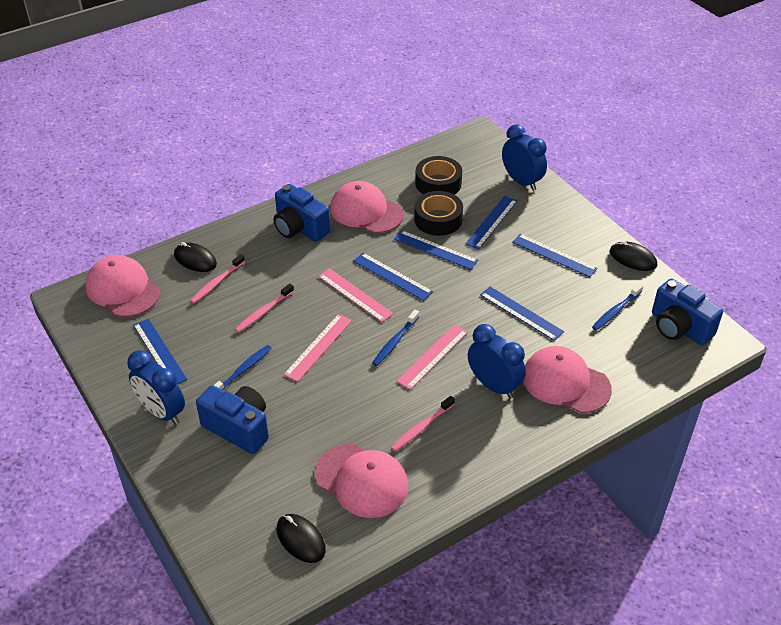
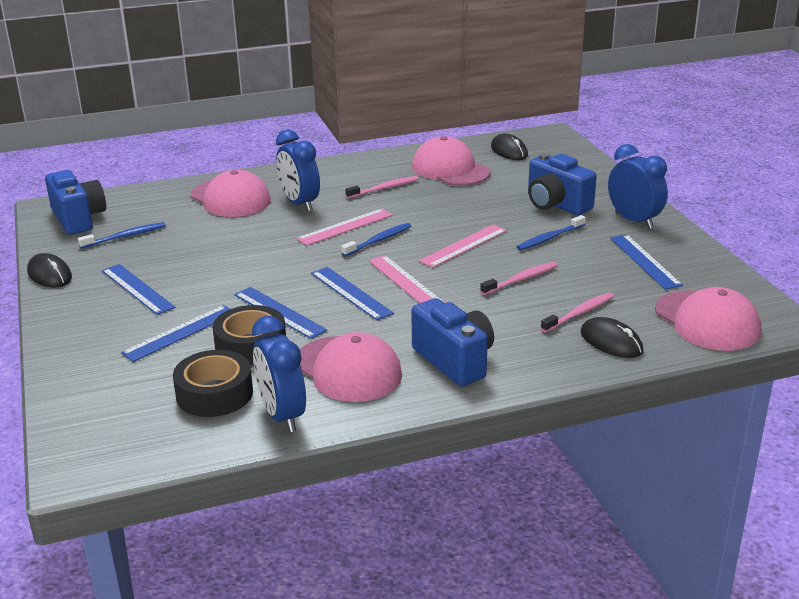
camera: 165 degrees left, 15 degrees down
blue ruler [480,287,564,341] -> none
blue clock [502,124,547,191] -> blue clock moved to [252,316,306,432]

